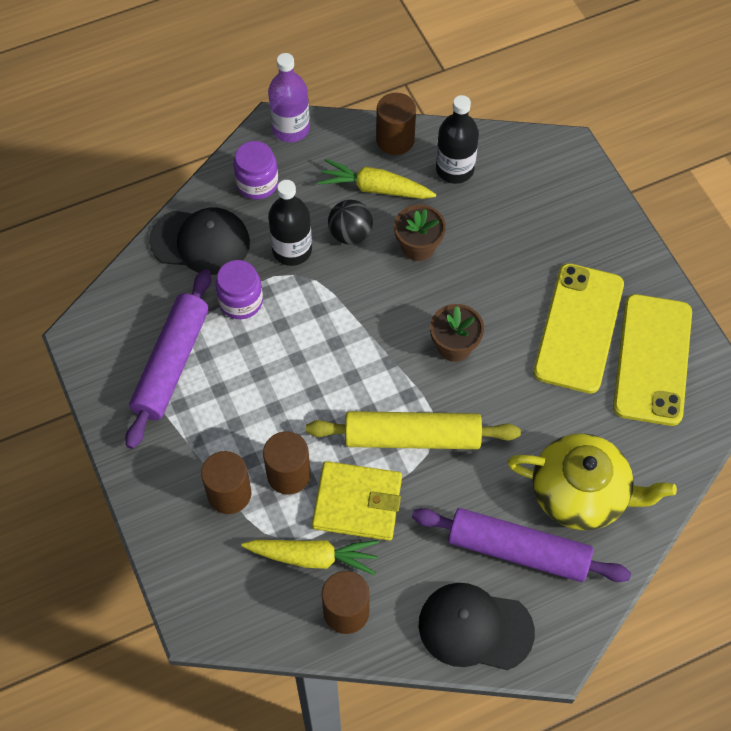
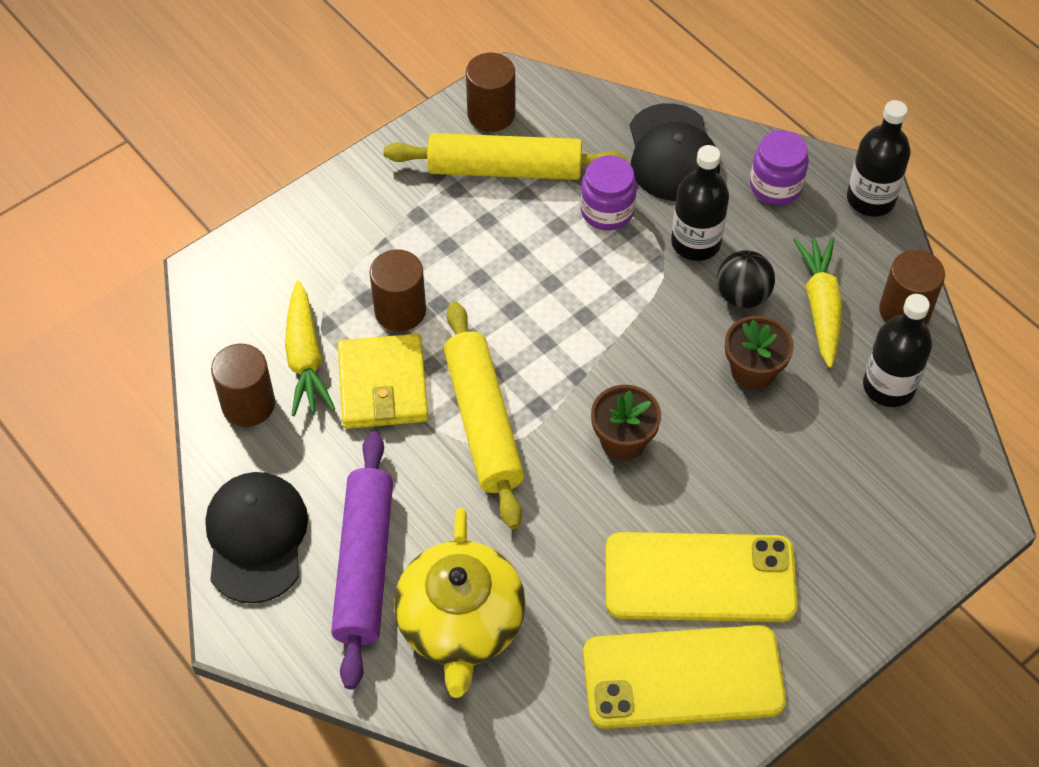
camera: 75 degrees right, 5 degrees down
purple rolling pin [125,269,211,449] -> yellow rolling pin [384,133,627,180]
brown cylinder [201,451,251,514] -> brown cylinder moved to [466,52,515,132]
purple bottle [268,53,310,142] -> black bottle [847,100,910,217]

